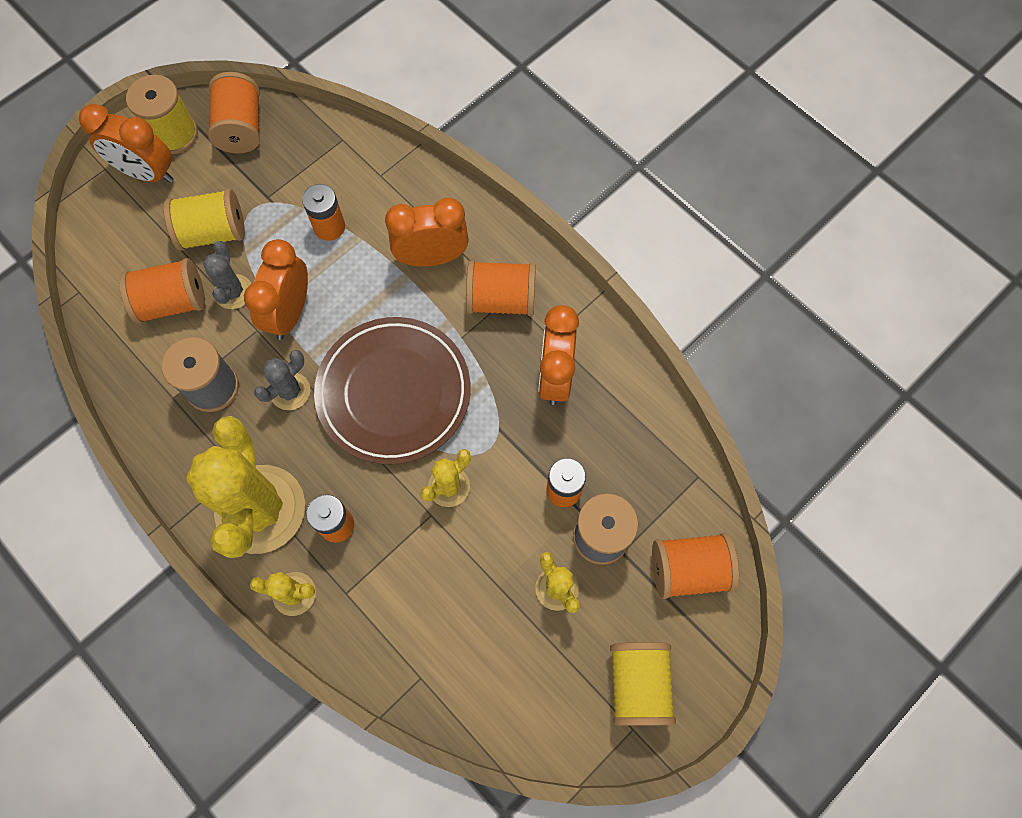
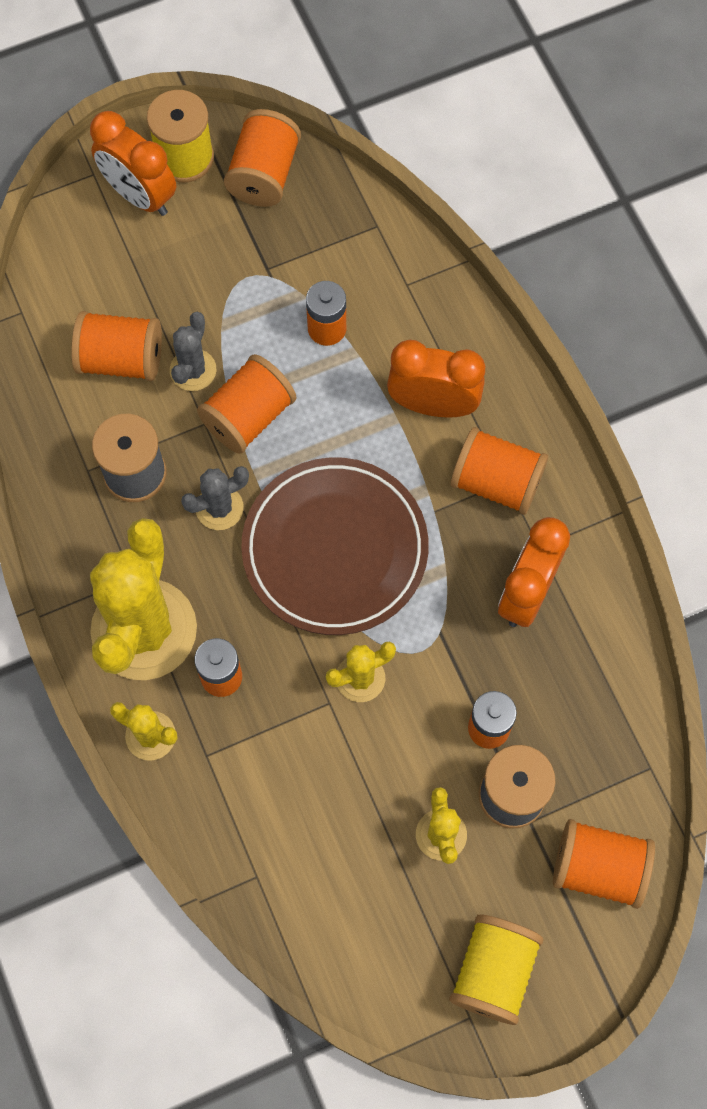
camera: 20 degrees right, 0 degrees up
yellow spool [164,189,245,250] -> none
orange clock [244,239,308,340] -> orange spool [197,354,296,454]

